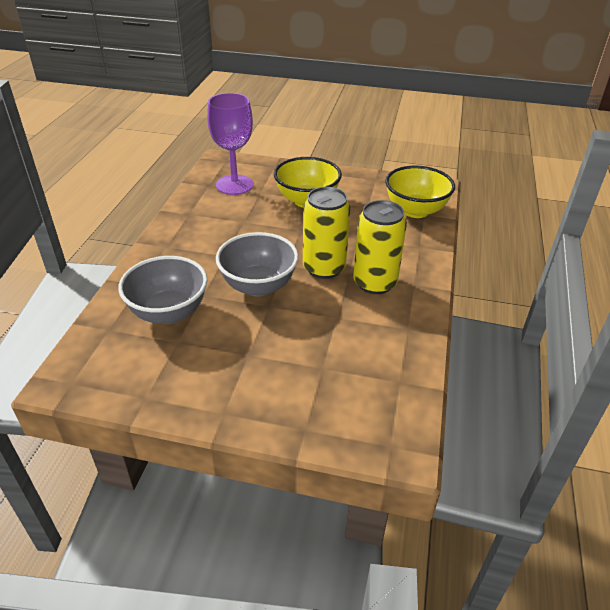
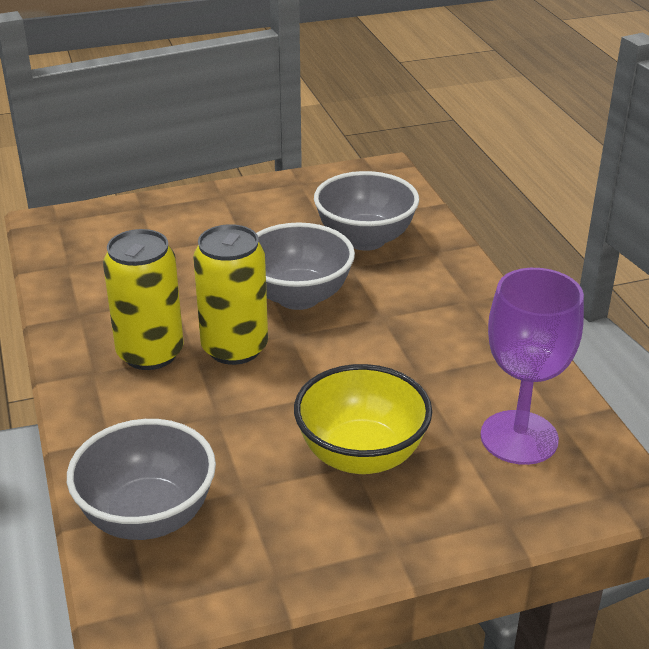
camera: 150 degrees right, 5 degrees down
yellow bowl [385,166,455,218] -> grey bowl [67,419,216,540]

